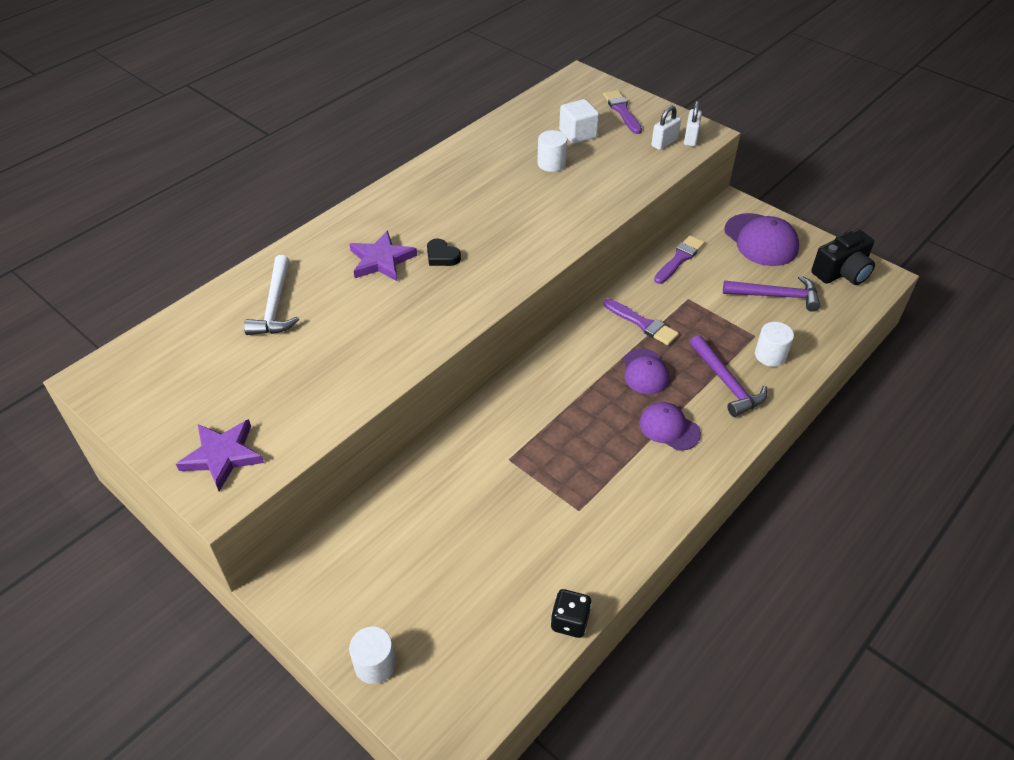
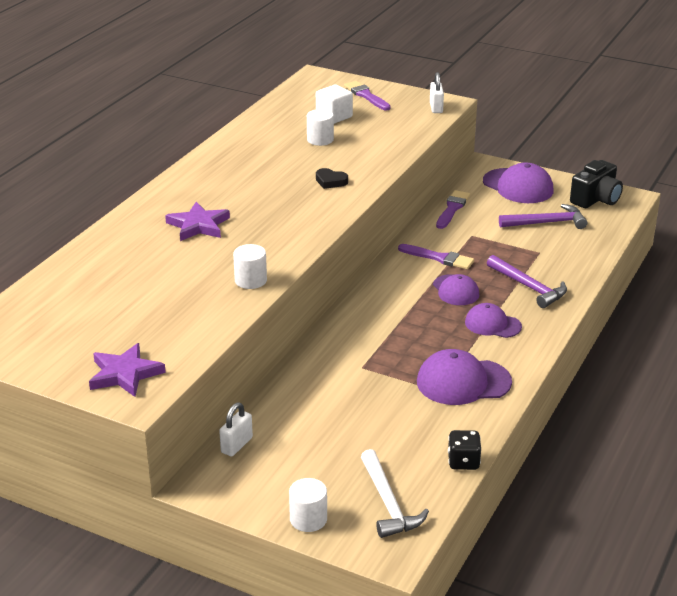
camera: 15 degrees left, 15 degrees down
white hammer [244,255,299,335] -> white hammer moved to [361,449,429,538]
black heart [427,239,461,266] -> black heart moved to [316,168,348,189]
white padlock [651,106,681,150] -> white padlock moved to [219,403,253,456]
white cylinder [755,322,794,367] -> white cylinder moved to [233,244,267,289]
none -> purple cap [417,349,512,405]

